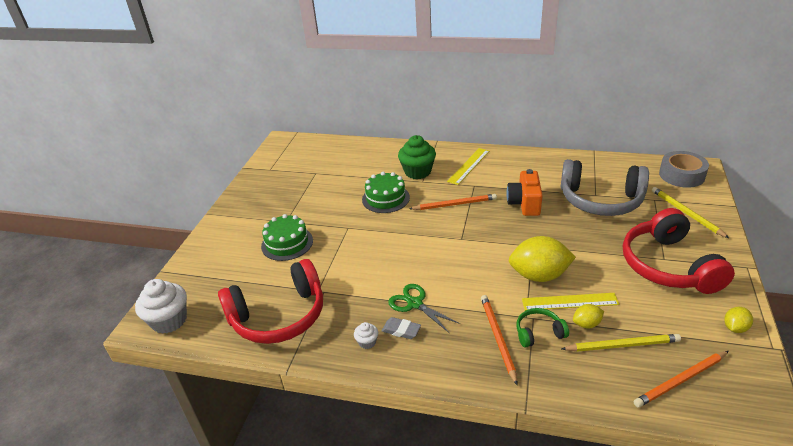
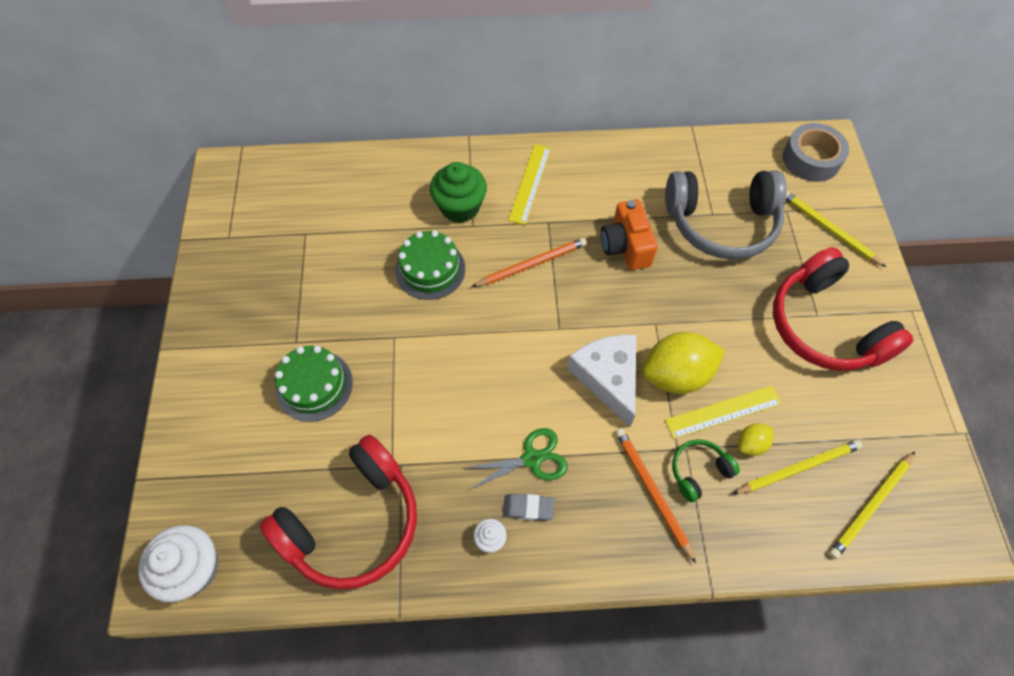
camera: 20 degrees left, 25 degrees up
green scissors [388,284,461,333] -> green scissors turned 135 degrees clockwise [462,428,568,490]
orange pencil [634,351,729,408] -> yellow pencil [829,451,915,559]
yellow lemon [724,307,753,333] -> none
none -> white cheese [567,335,636,427]

